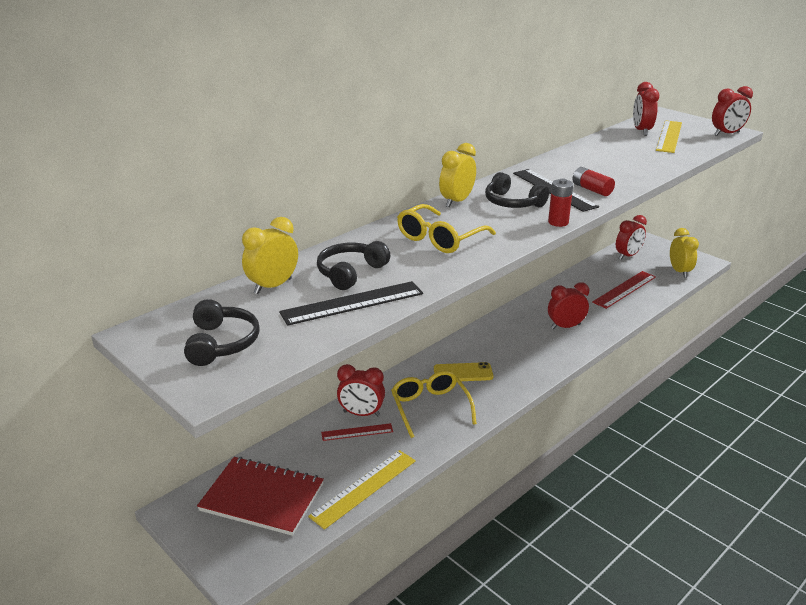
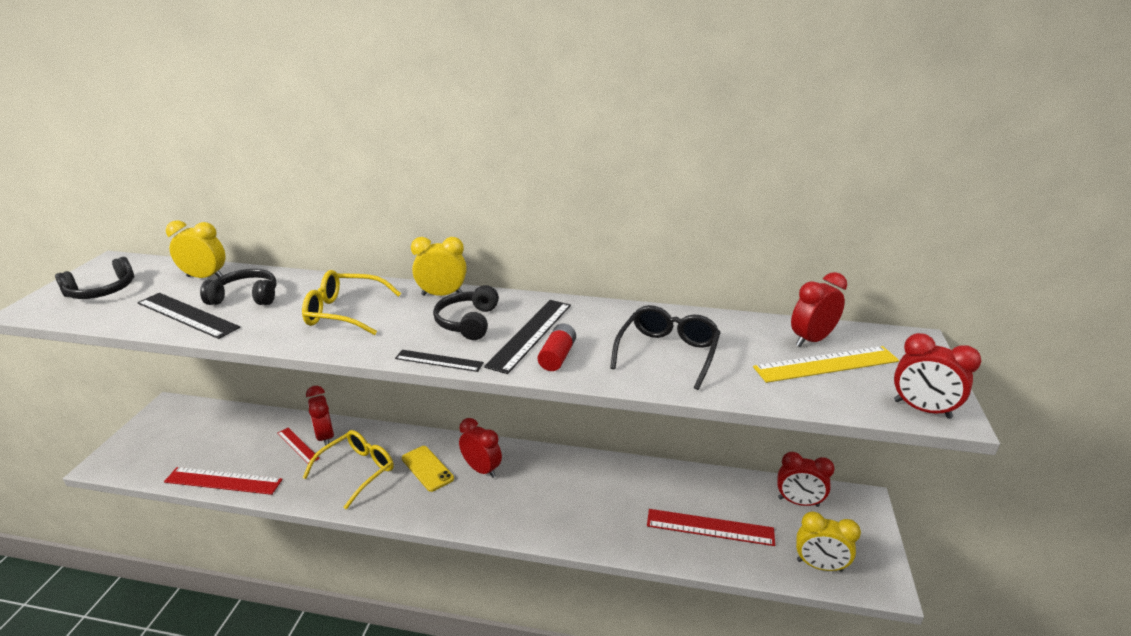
camera: 55 degrees right, 0 degrees up
red notebook [197,457,324,536] -> none
yellow ruler [308,450,416,530] -> red ruler [164,467,283,495]
red battery [548,178,573,227] -> black ruler [395,350,484,372]
red clock [548,282,589,329] -> red clock moved to [459,418,502,478]
yellow clock [670,228,699,278] -> yellow clock turned 60 degrees clockwise [796,512,861,572]
none -> black glasses [610,305,721,390]

